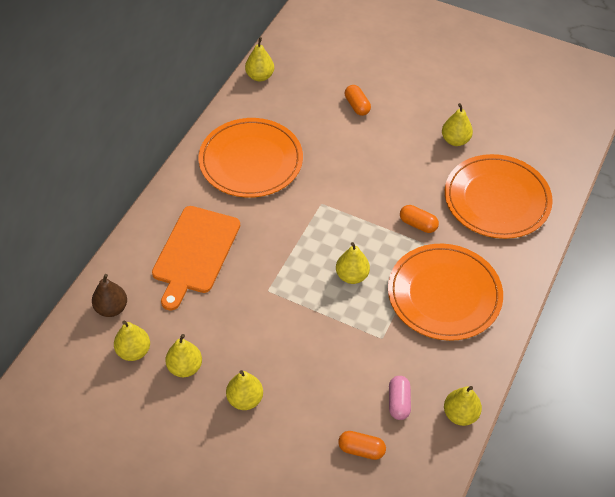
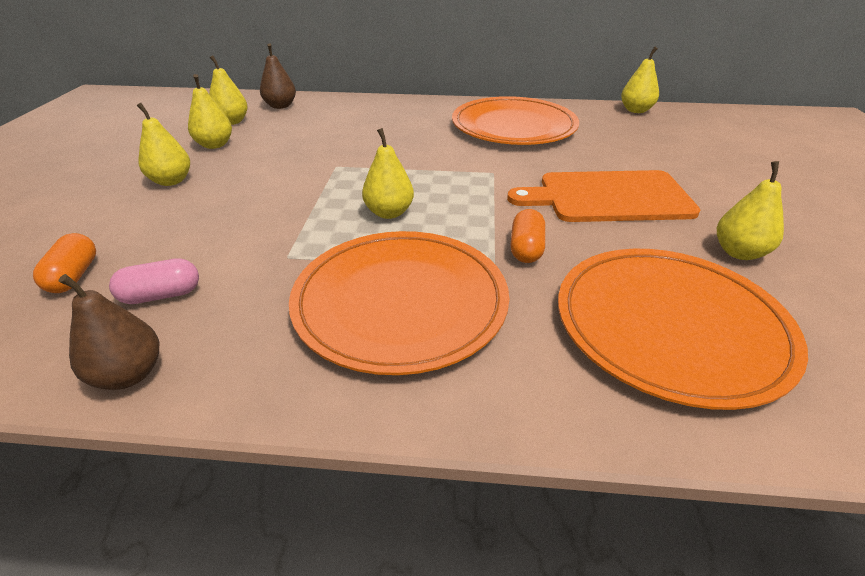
camera: 70 degrees right, 15 degrees down
orange cutting board [152,206,240,311] -> orange cutting board moved to [507,170,700,222]
orange capsule [345,85,371,116] -> none
yellow pear [444,386,482,426] -> brown pear [59,274,159,390]

